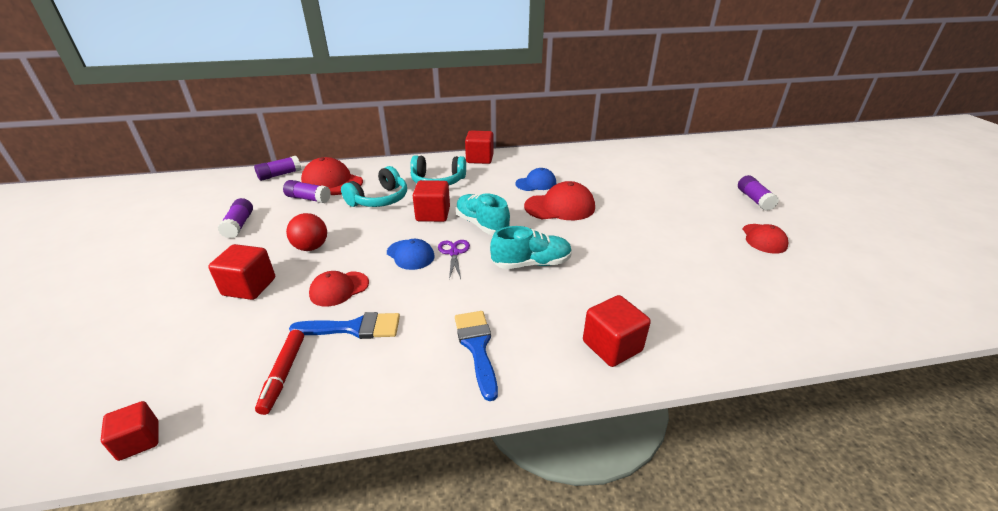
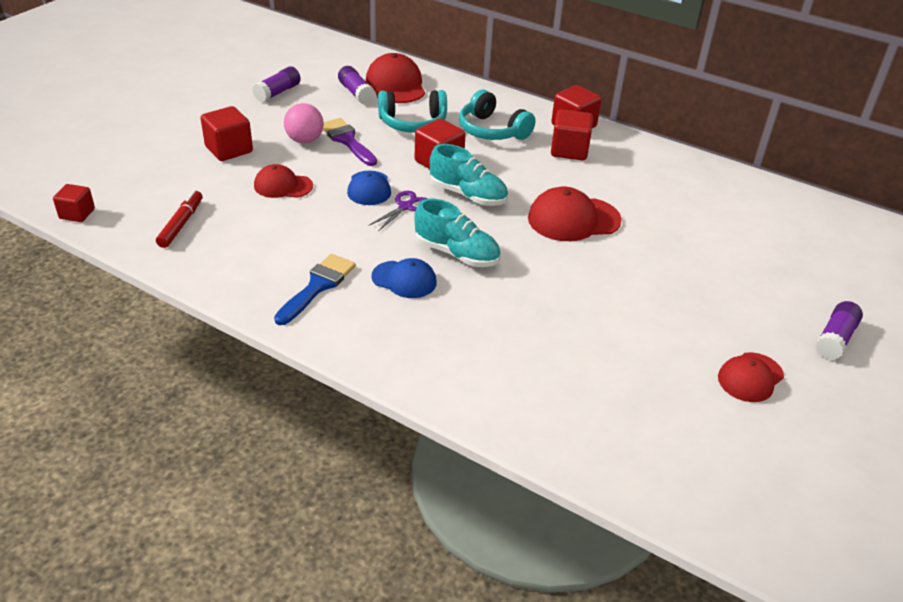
camera: 40 degrees right, 5 degrees up
purple glue stick [254,156,301,181] -> none
red marker [255,330,304,415] -> red marker turned 150 degrees clockwise [156,190,202,248]
red ball [286,213,327,251] -> pink ball [284,103,324,144]
blue brush [289,312,400,339] -> none
turquoise shoe [456,194,510,235] -> turquoise shoe turned 120 degrees clockwise [430,144,508,206]
blue cap [515,168,556,191] -> blue cap moved to [372,258,437,298]
red cap [524,181,595,220] -> red cap turned 135 degrees clockwise [528,187,622,241]
red cube [583,295,651,367] -> red cube moved to [551,109,593,160]
none -> purple brush [323,118,377,166]

